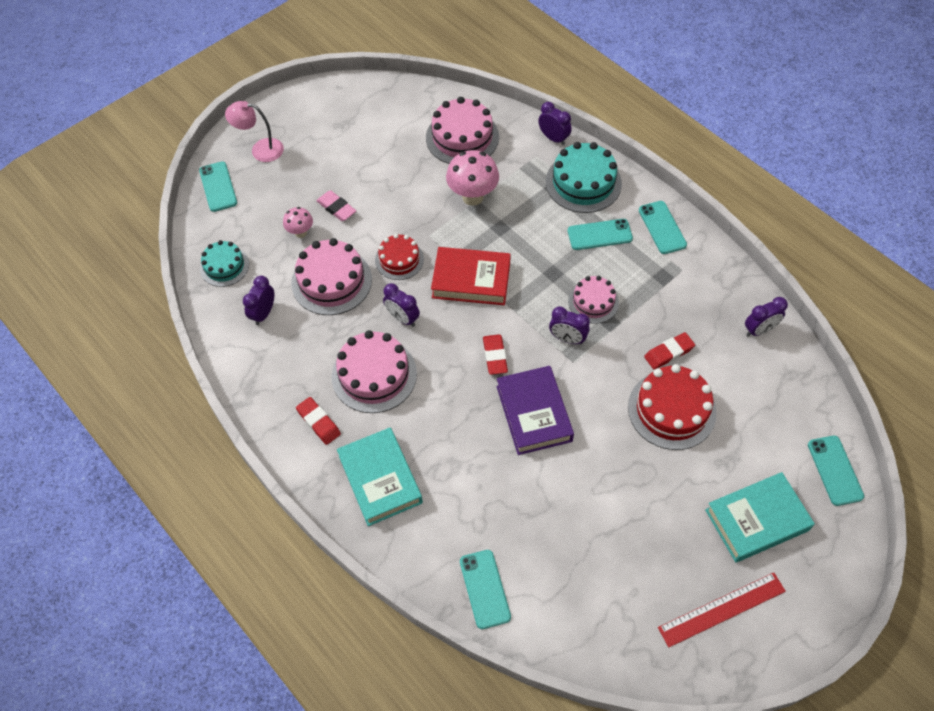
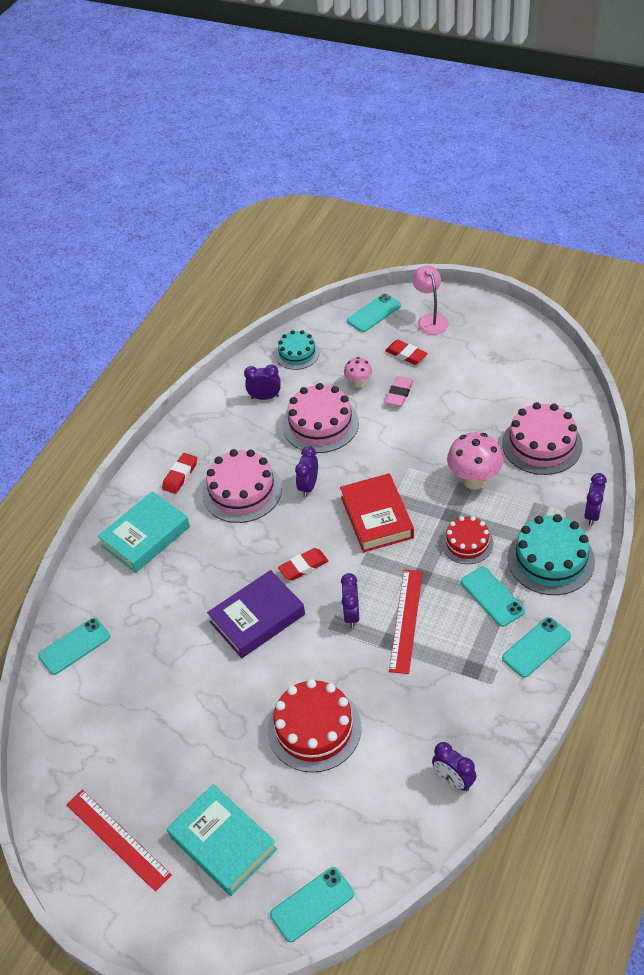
camera: 70 degrees right, 10 degrees down
red cake [375,234,424,280] -> red cake moved to [441,516,494,564]
pink cake [568,276,619,323] -> red ruler [389,569,423,674]
red eraser [644,332,695,370] -> red eraser moved to [385,340,428,365]

